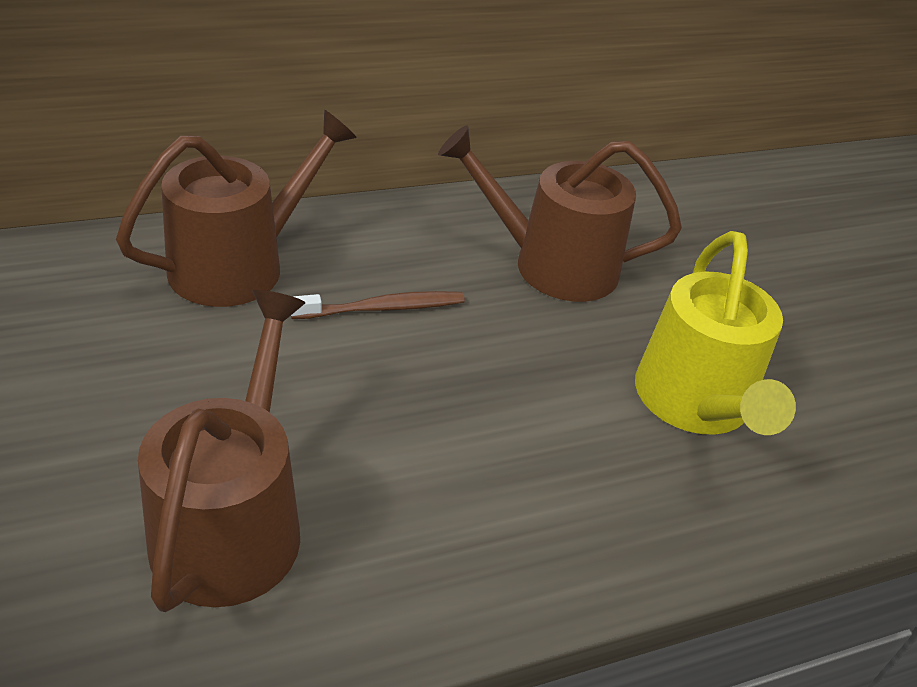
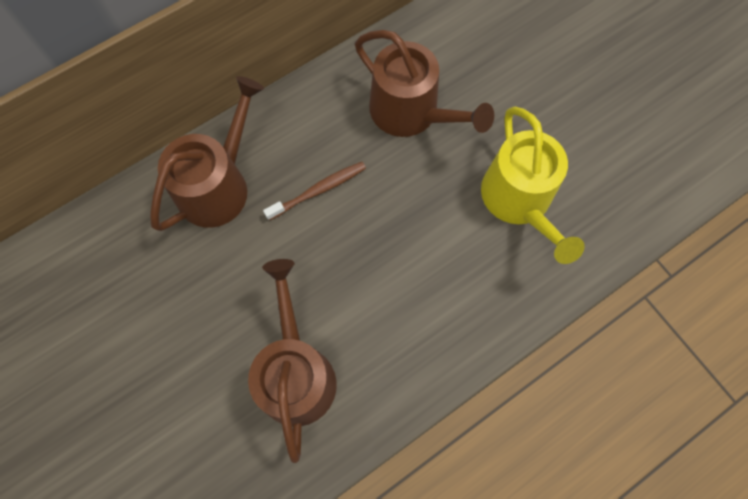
camera: 10 degrees left, 30 degrees up
brown watering can [438,125,682,302] -> brown watering can turned 135 degrees counterclockwise [355,30,494,137]

